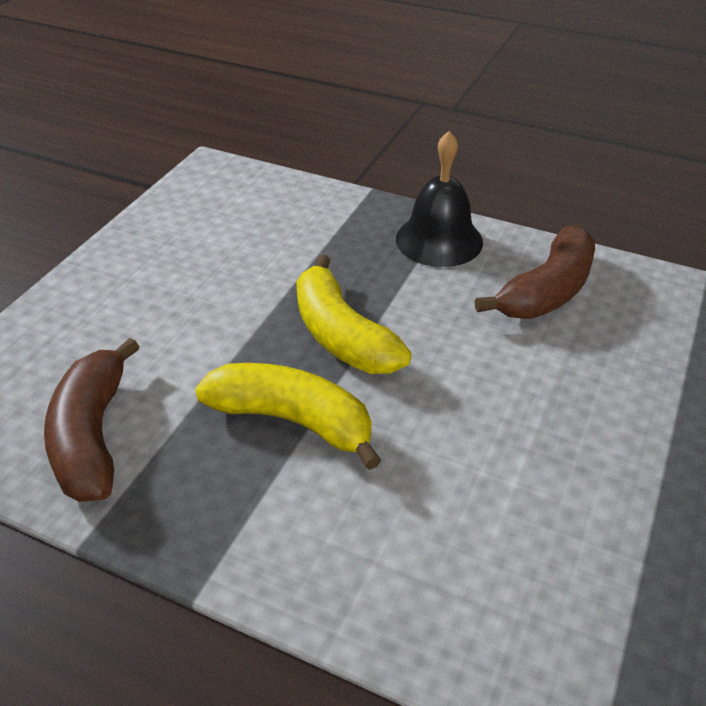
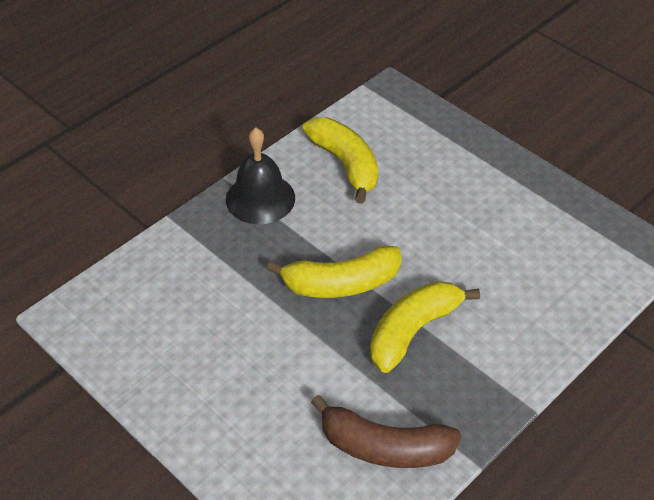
camera: 70 degrees left, 5 degrees up
brown banana [475,225,595,319] -> yellow banana [302,118,378,204]

